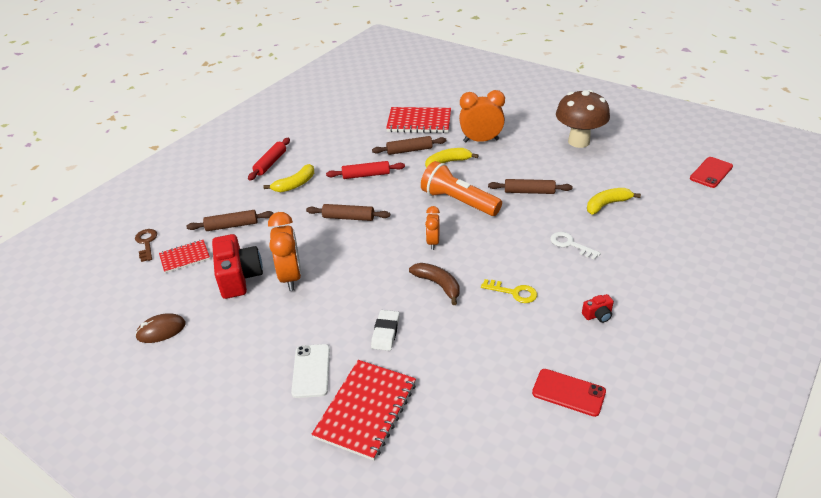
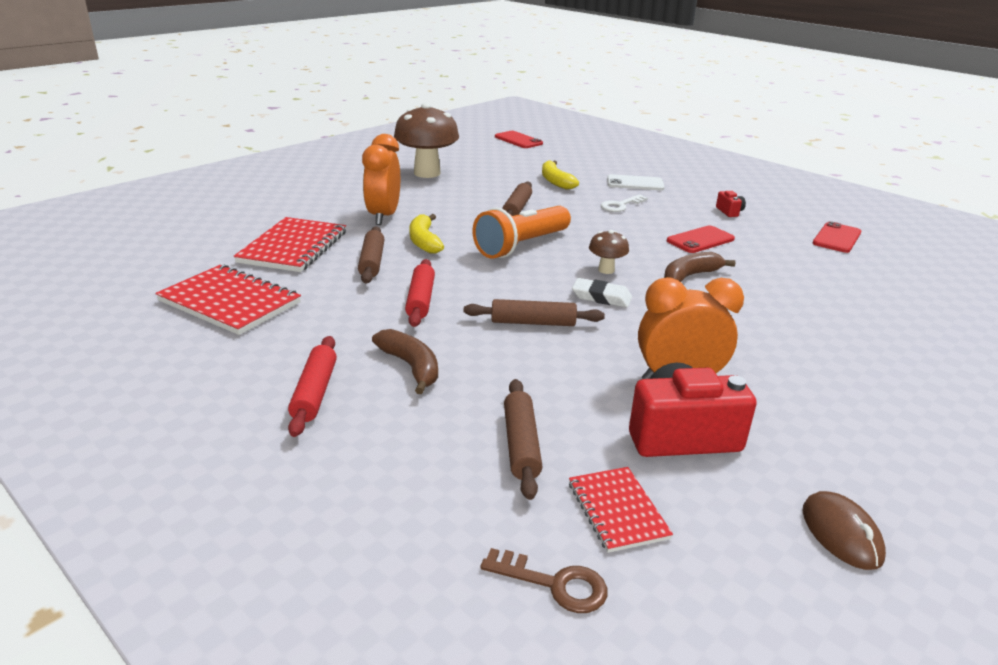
camera: 85 degrees left, 10 degrees down
brown key [135,229,157,262] -> brown key turned 150 degrees counterclockwise [480,548,607,613]
red rolling pin [248,138,290,181] -> red rolling pin turned 60 degrees clockwise [288,336,337,437]
yellow banana [263,164,314,192] -> brown banana [372,329,438,394]
white phone [291,344,330,398] -> white phone moved to [607,174,665,190]
brown rolling pin [306,204,390,221] -> brown rolling pin turned 75 degrees clockwise [464,299,605,326]
red notebook [311,360,416,461] -> red notebook moved to [155,264,301,335]
white eraser [371,310,400,351] -> white eraser moved to [572,278,632,308]
orange clock [425,206,440,250] -> brown mushroom [589,230,629,274]
yellow key [481,279,537,303] -> red phone [667,225,735,253]

